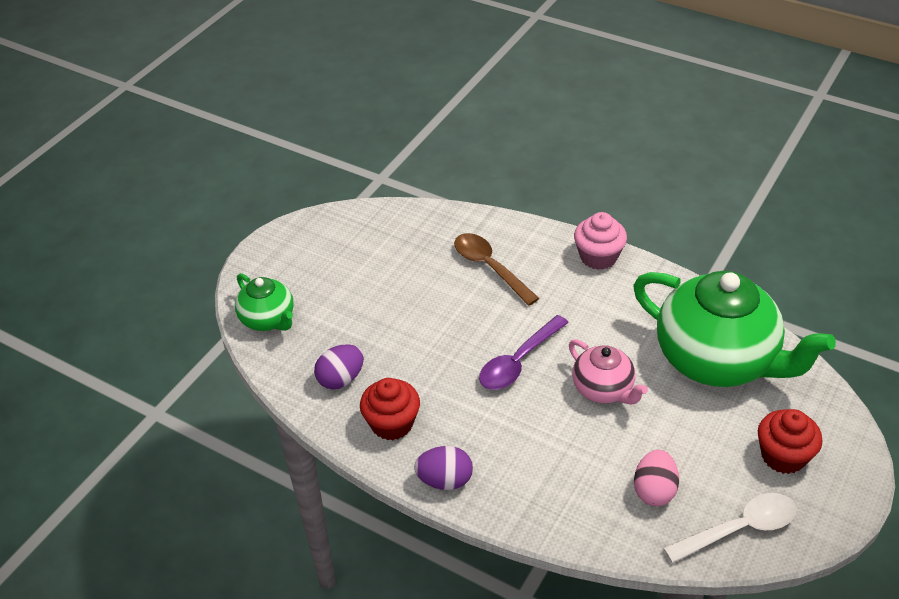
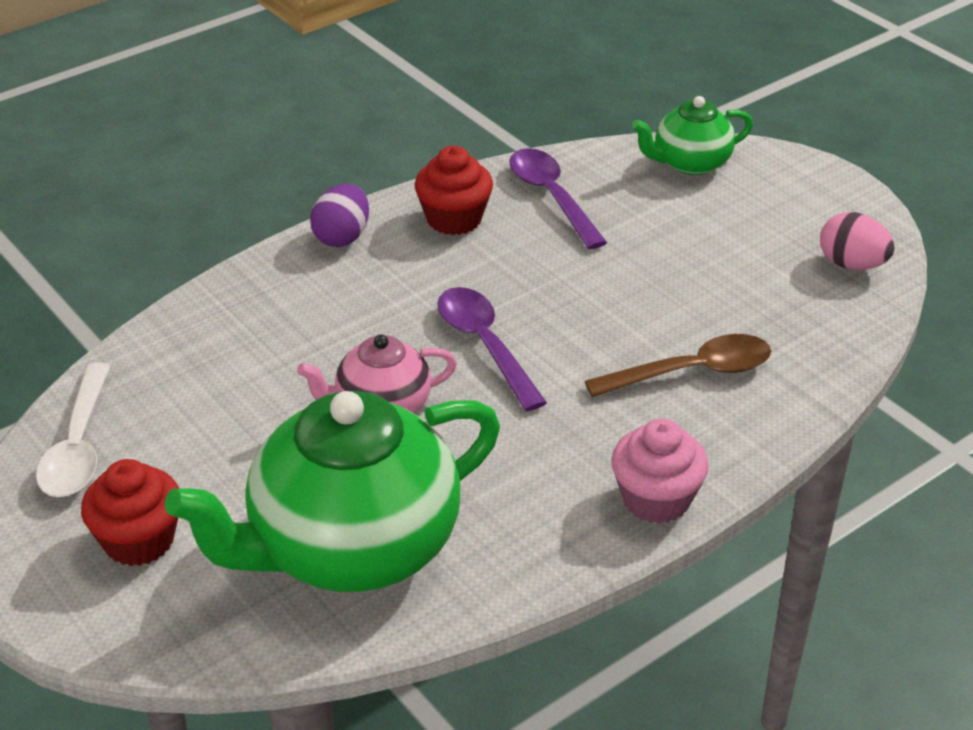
camera: 110 degrees right, 5 degrees down
purple egg [314,344,364,389] -> purple spoon [509,148,607,249]
pink egg [634,450,679,506] -> pink egg moved to [820,212,895,270]

